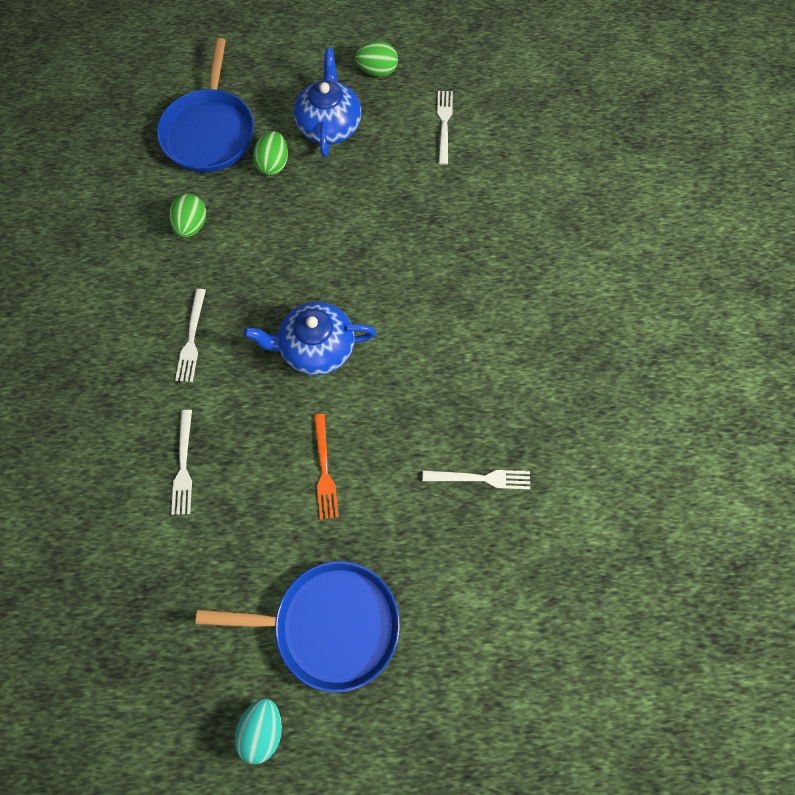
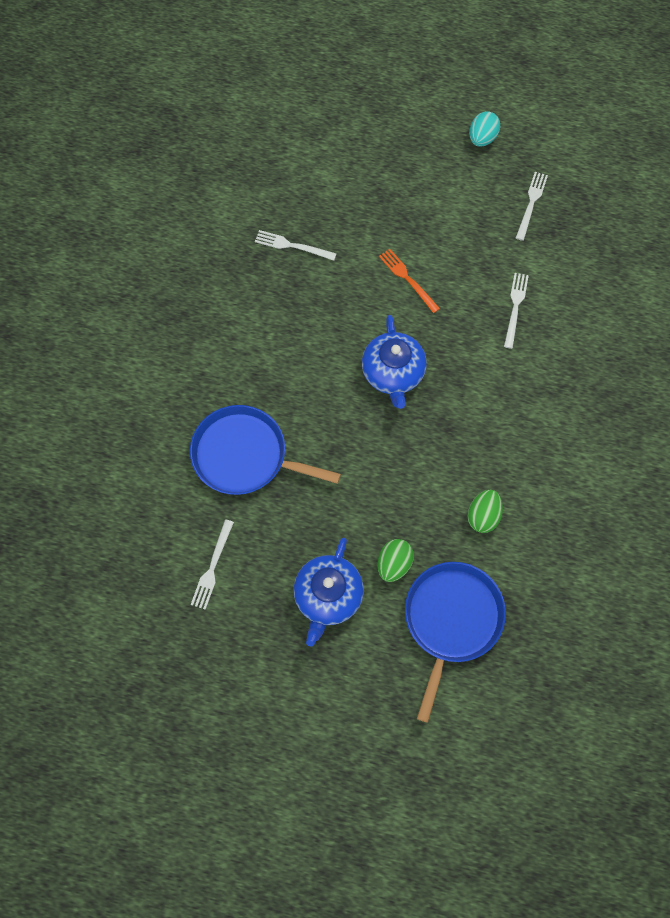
camera: 165 degrees left, 0 degrees up
white fork [175,289,206,382] -> white fork moved to [516,172,548,241]
blue pan [196,561,400,692] -> blue pan moved to [190,405,341,495]
blue teapot [244,302,376,375] -> blue teapot turned 75 degrees clockwise [362,315,426,409]
orange fork [314,414,339,520] -> orange fork turned 45 degrees counterclockwise [379,249,440,313]
green egg [355,41,398,77] -> none

